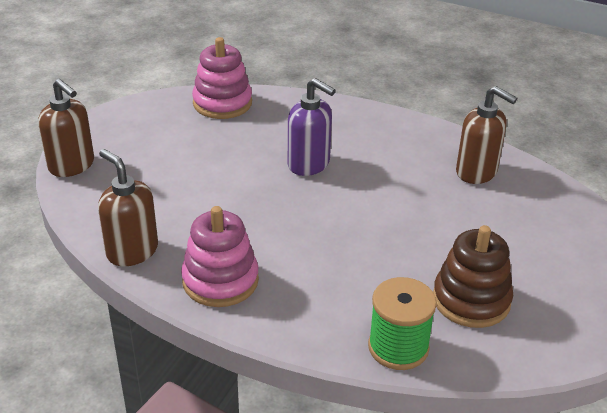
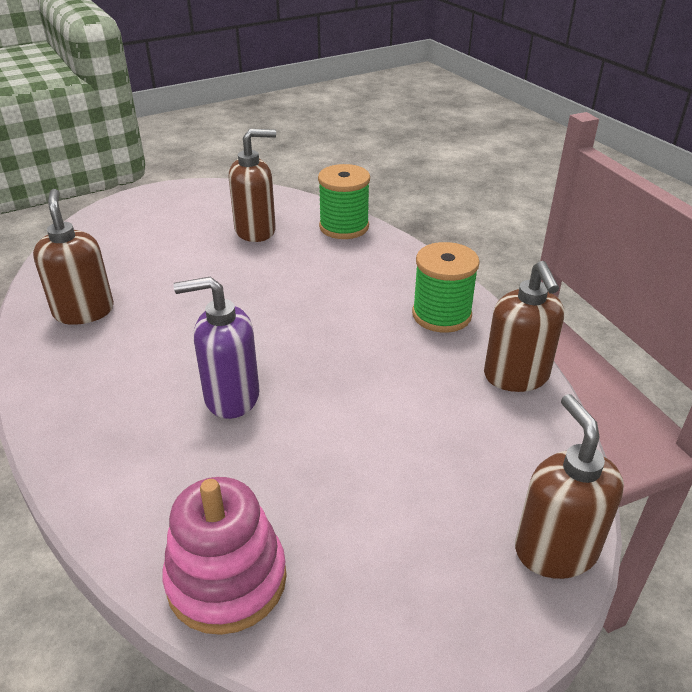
camera: 145 degrees left, 0 degrees up
pink stacking toy [181,206,259,307] -> green spool [412,242,480,333]
purple soap dispenser [288,78,335,176] -> purple soap dispenser turned 75 degrees counterclockwise [174,276,260,419]
brown stacking toy [433,225,513,328] -> brown soap dispenser [229,129,276,242]

